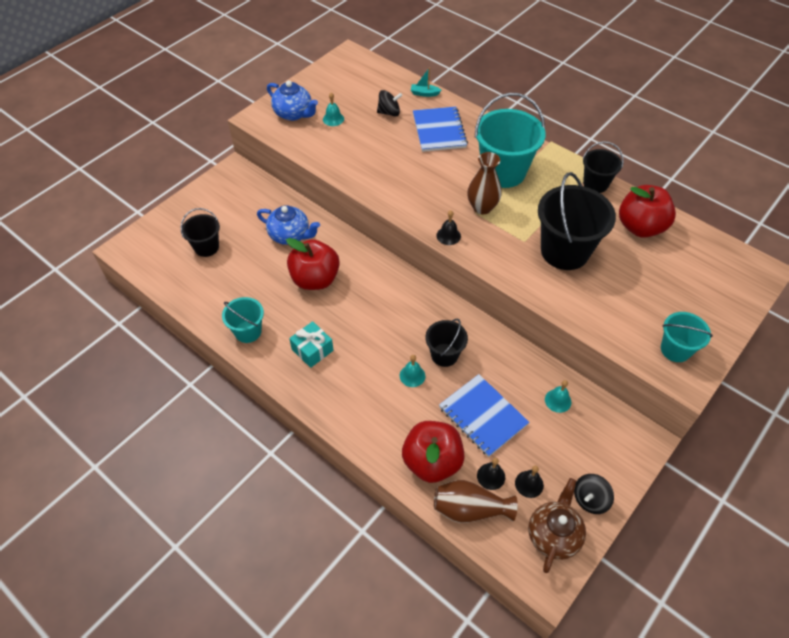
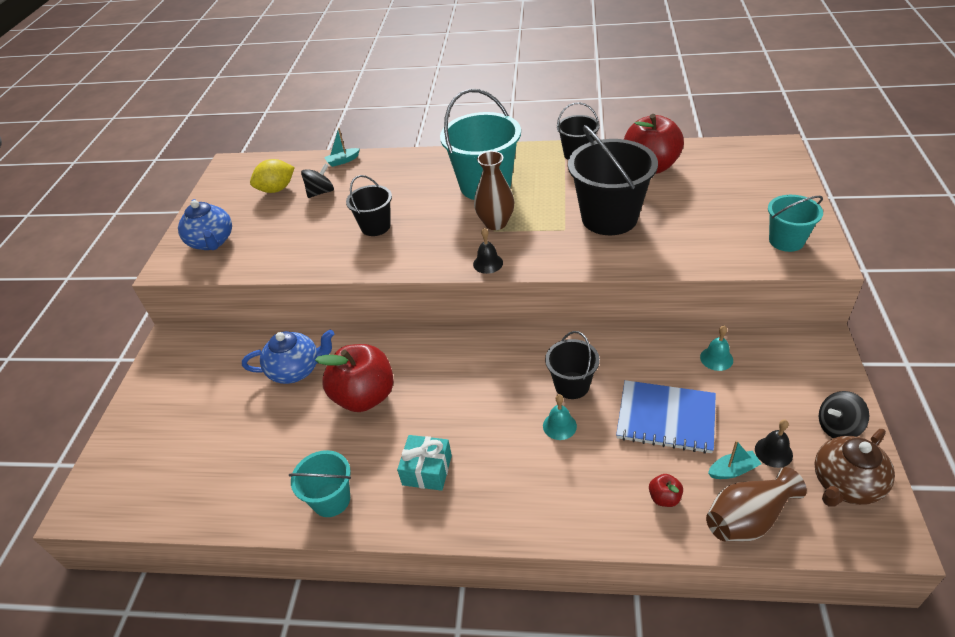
camera: 30 degrees left, 10 degrees down
black bucket [181,208,220,257] -> black bucket moved to [346,175,392,236]
blue teapot [267,80,318,121] -> blue teapot turned 60 degrees clockwise [178,199,232,250]
turquoise bell [323,93,344,126] -> none
red apple [402,421,465,483] -> red apple [649,474,683,507], size x0.41
blue notebook [413,107,468,152] -> none
black bell [477,458,505,490] -> turquoise boat [708,440,762,479]
brown teapot [528,478,586,573] -> brown teapot turned 120 degrees counterclockwise [814,429,895,507]
black spinning top [574,474,614,514] -> black spinning top turned 60 degrees clockwise [819,391,869,438]
none -> yellow lemon [250,159,295,193]

